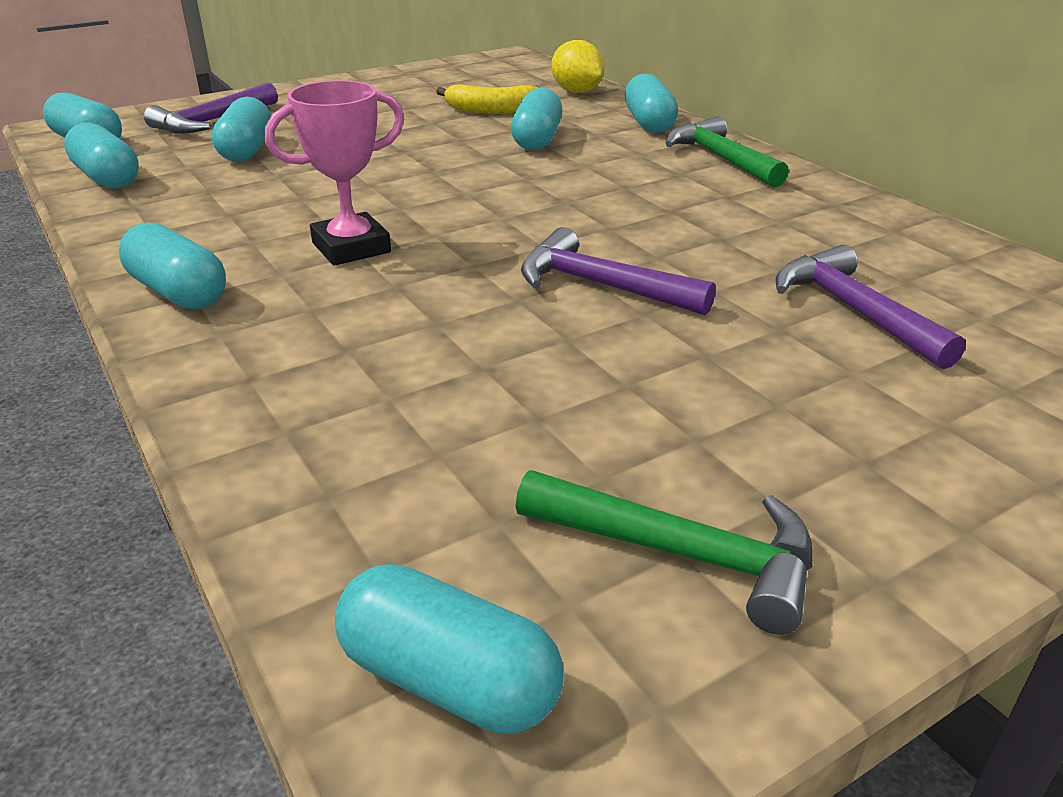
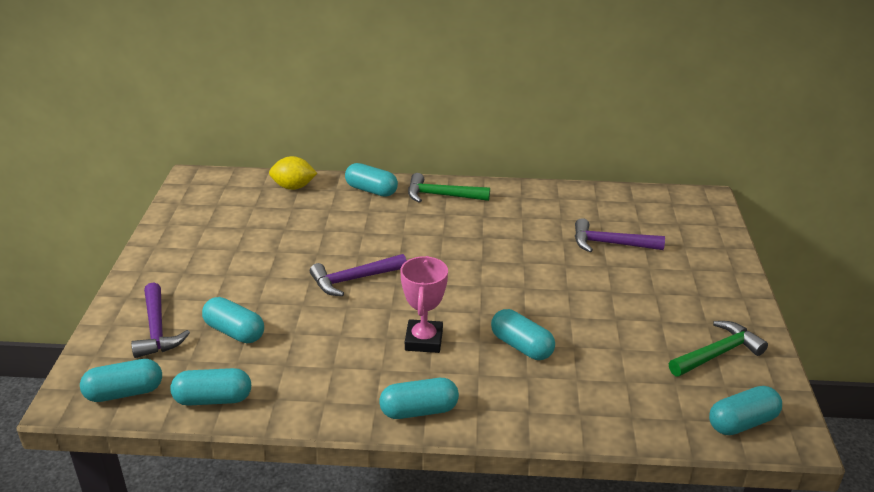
camera: 55 degrees left, 0 degrees up
yellow banana [436,85,537,114] -> none
turquoise capsule [511,88,562,150] -> turquoise capsule moved to [491,309,555,360]
purple hammer [521,227,716,315] -> purple hammer moved to [310,254,407,296]

